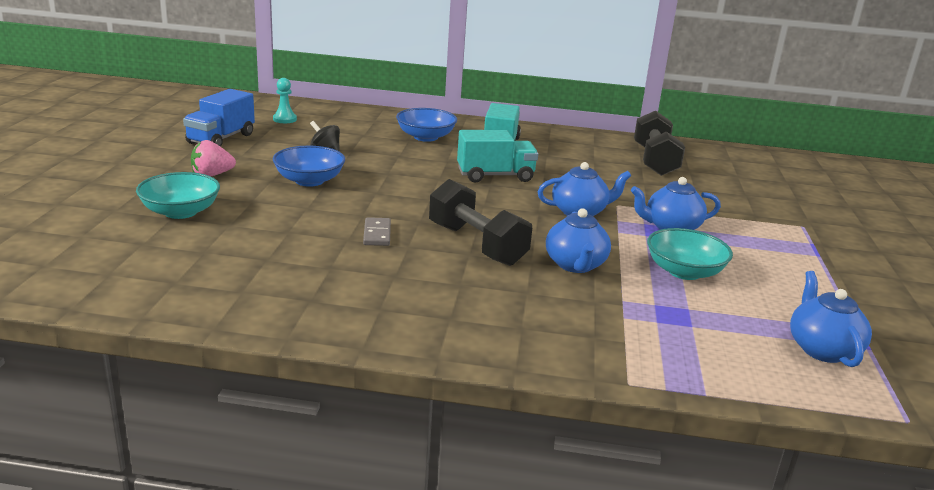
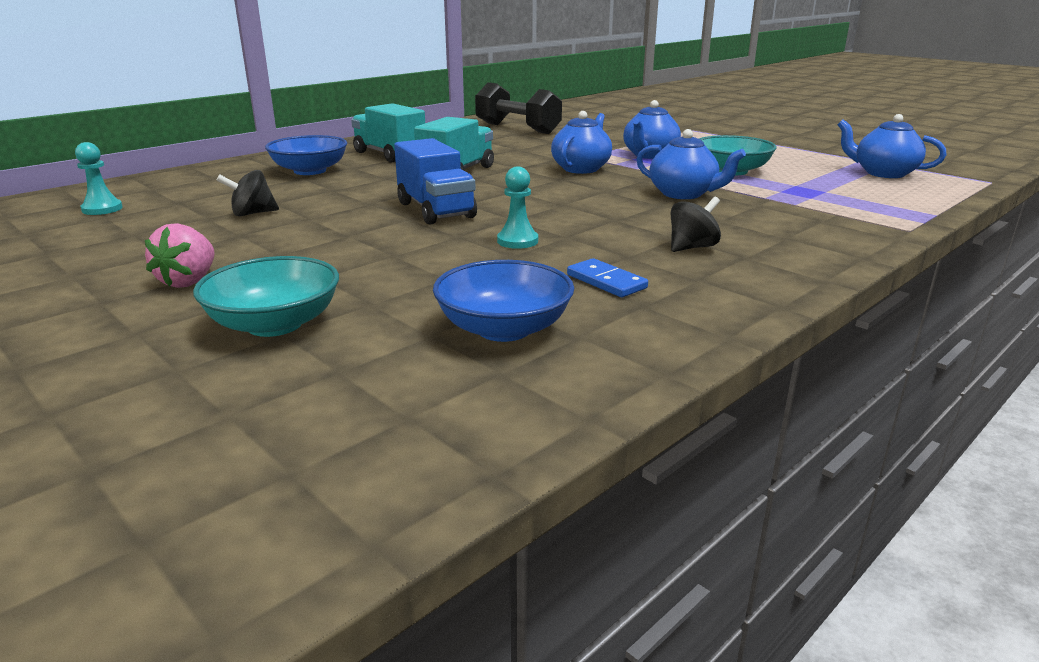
camera: 50 degrees left, 0 degrees up
blue truck [183,89,255,147] -> blue truck moved to [394,138,477,225]
blue bowl [273,146,345,187] -> blue bowl moved to [433,260,574,342]
grey domino [363,217,391,246] -> turquoise pawn [497,167,538,249]
black dumbbell [429,179,532,266] -> none
none -> blue domino [567,258,648,297]
none -> black spinning top [671,196,721,252]

